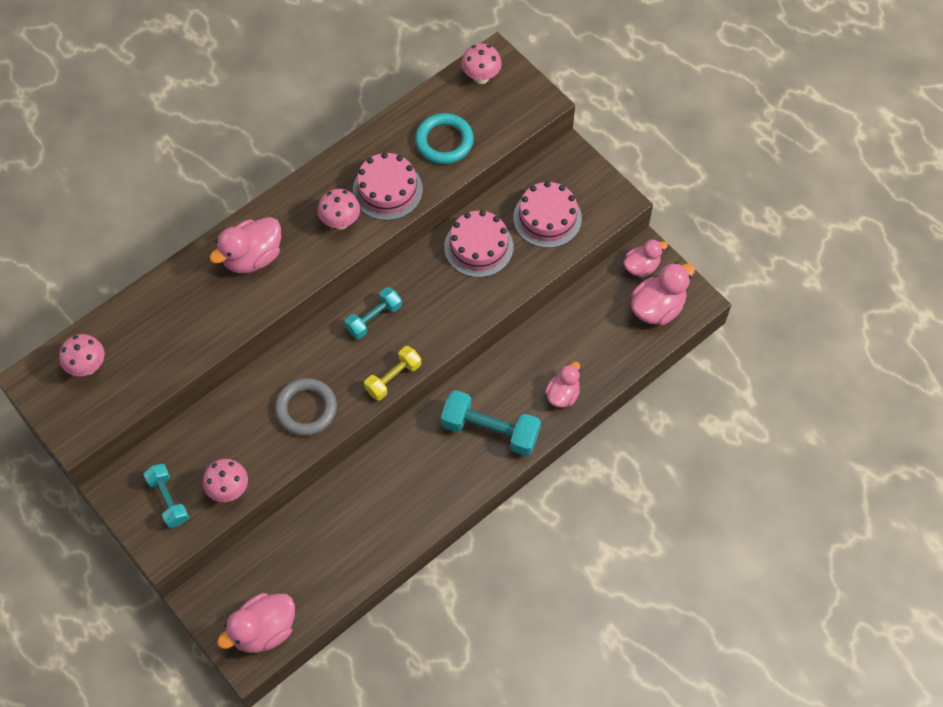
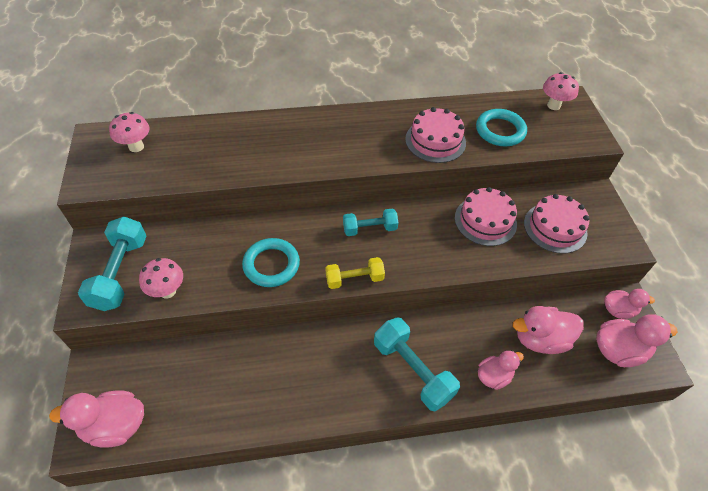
camera: 30 degrees right, 10 degrees down
turquoise dumbbell [143,464,189,528] -> turquoise dumbbell [78,216,146,311], size x1.60
pink duck [209,217,281,273] -> pink duck moved to [513,306,584,354]
grey ring [275,378,337,436] -> turquoise ring [242,238,300,287]
pink mushroom [318,189,360,230] -> none

